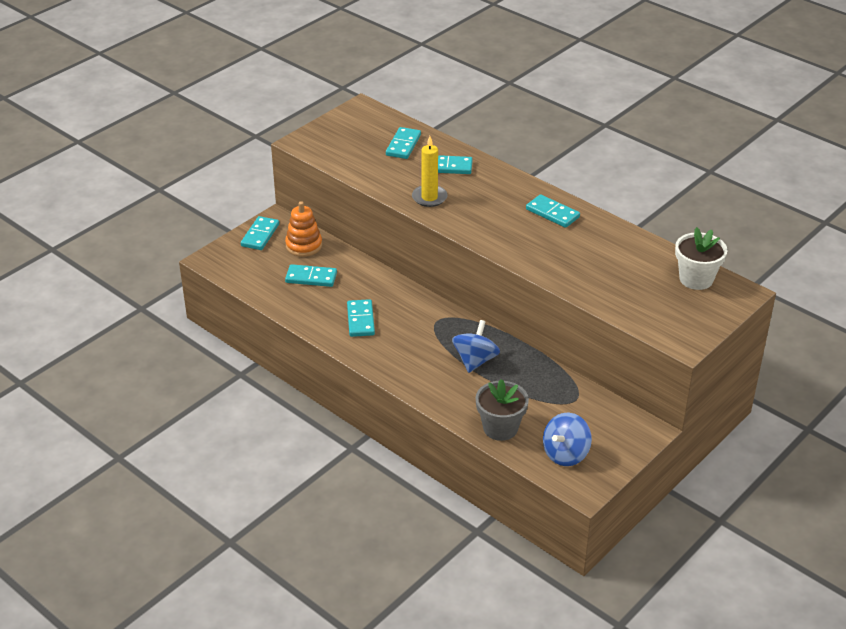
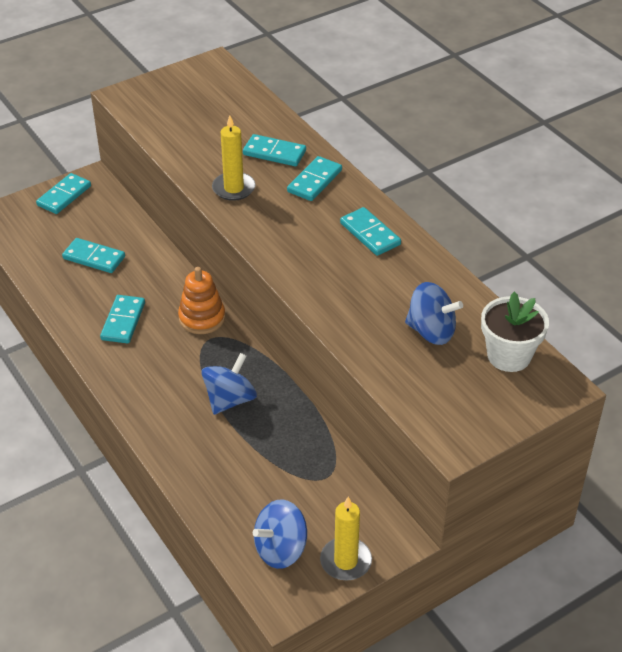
camera: 15 degrees right, 5 degrees up
orange stacking toy [285,201,322,257] -> orange stacking toy moved to [178,267,225,334]
turquoise domino [386,127,421,159] -> turquoise domino moved to [287,156,342,201]
grey flower pot [476,379,529,441] -> none
none -> yellow candle [320,497,372,581]
none -> blue spinning top [405,282,463,345]

